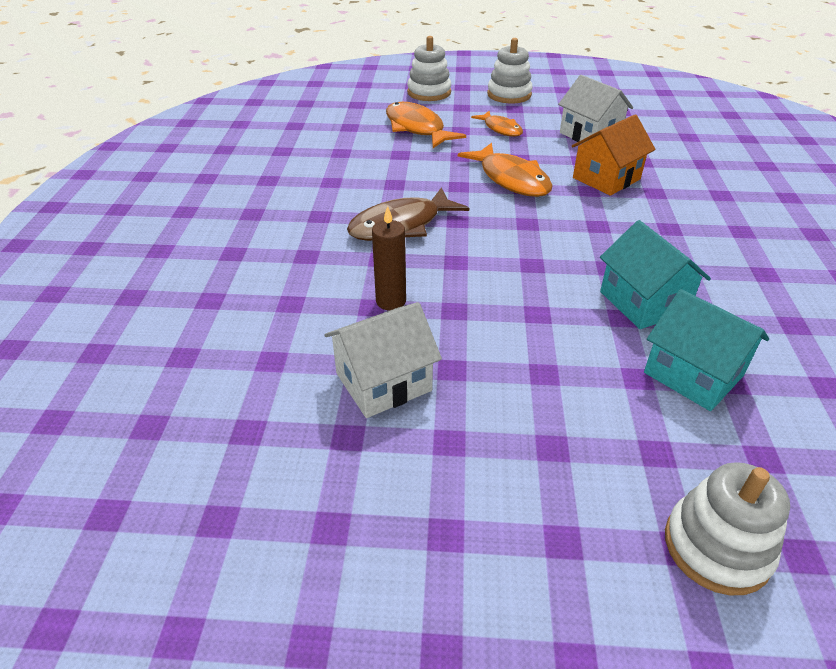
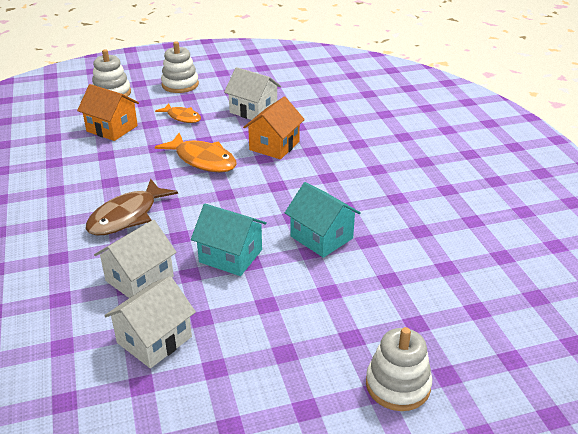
camera: 20 degrees left, 5 degrees down
brown candle [372,206,406,311] -> white house [94,220,177,298]
orange fish [386,102,466,148] -> orange house [77,84,139,141]
turquoise house [644,289,769,411] -> turquoise house moved to [191,204,267,276]

